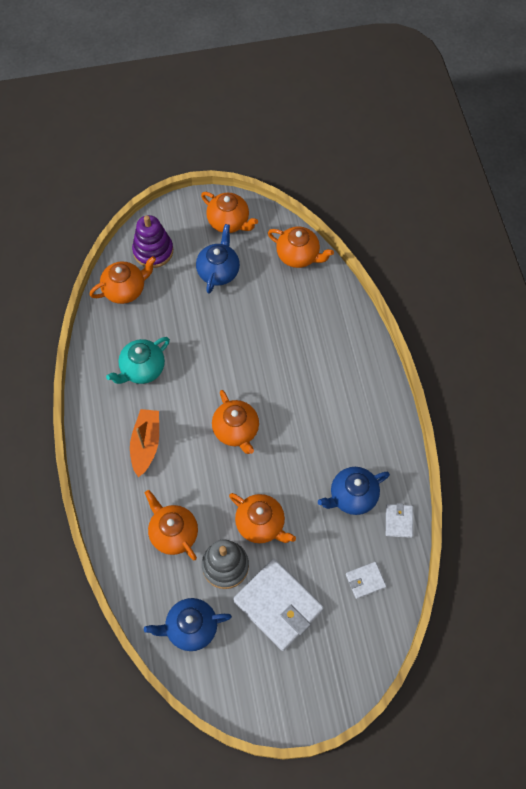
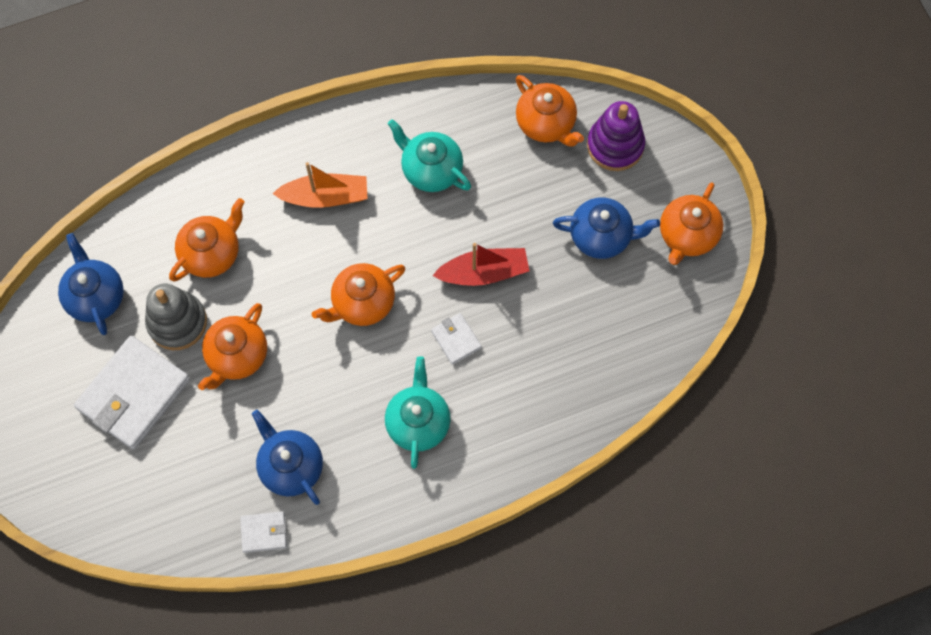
camera: 80 degrees right, 5 degrees up
orange teapot [268,226,334,268] -> none
white wallet [346,562,386,599] -> white wallet moved to [431,313,482,365]
none -> turquoise teapot [385,356,451,469]
none -> red boat [432,243,530,286]

